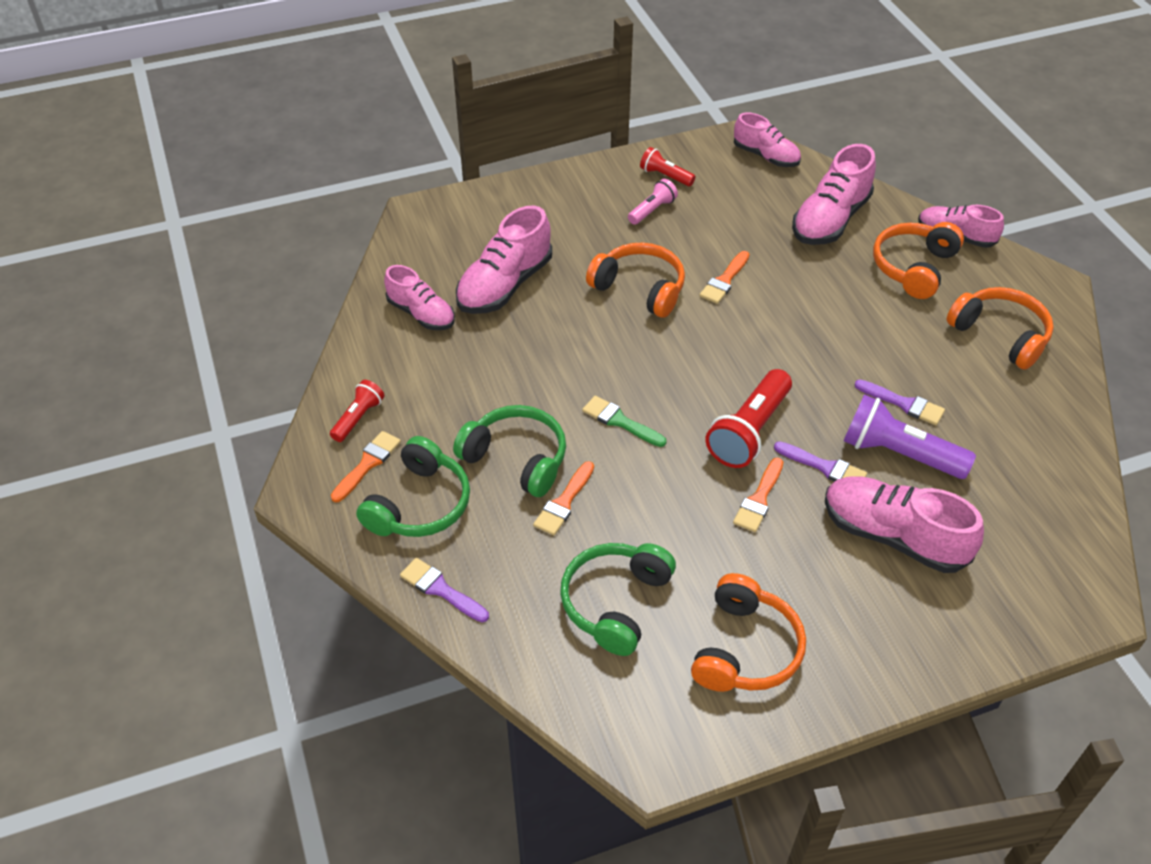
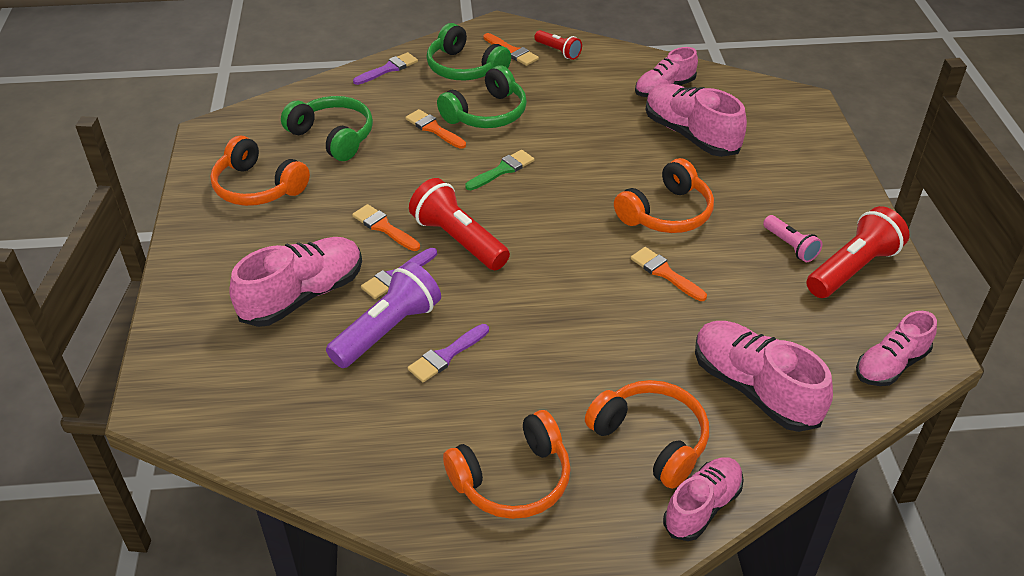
camera: 105 degrees right, 5 degrees down
red flashlight [640,147,695,186] -> red flashlight [806,206,909,298], size x1.79

